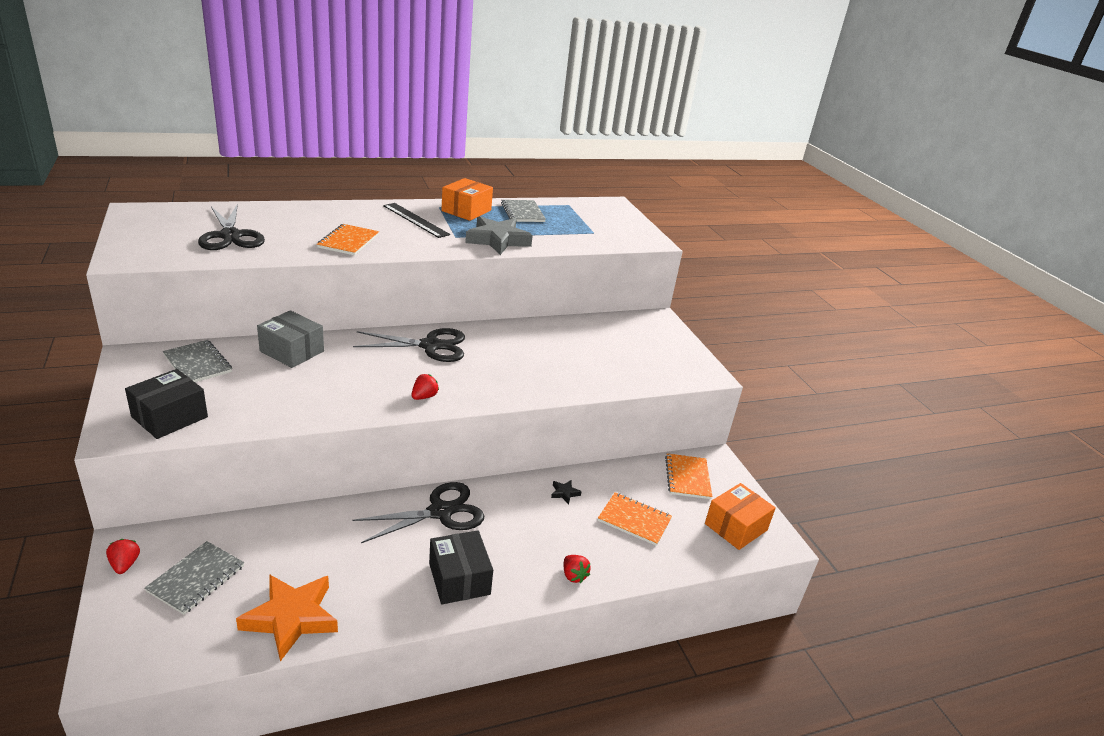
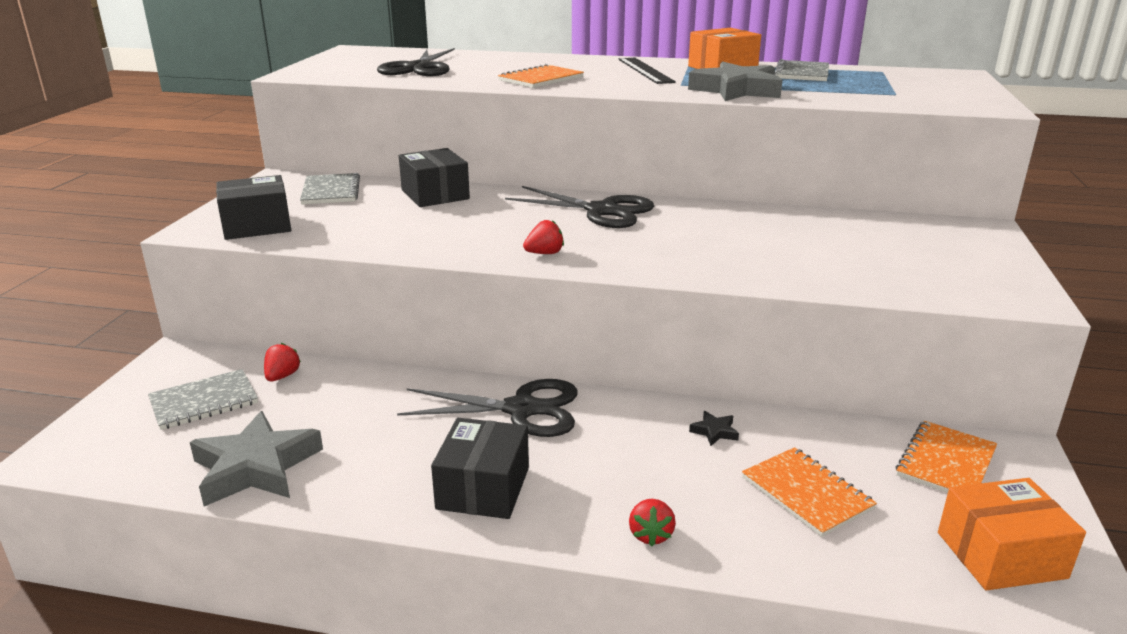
camera: 35 degrees right, 5 degrees down
red strawberry [106,539,140,574] -> red strawberry moved to [264,343,301,381]
orange star [236,574,338,661] -> grey star [190,411,323,506]
grey box [257,310,324,368] -> black box [399,148,470,207]

